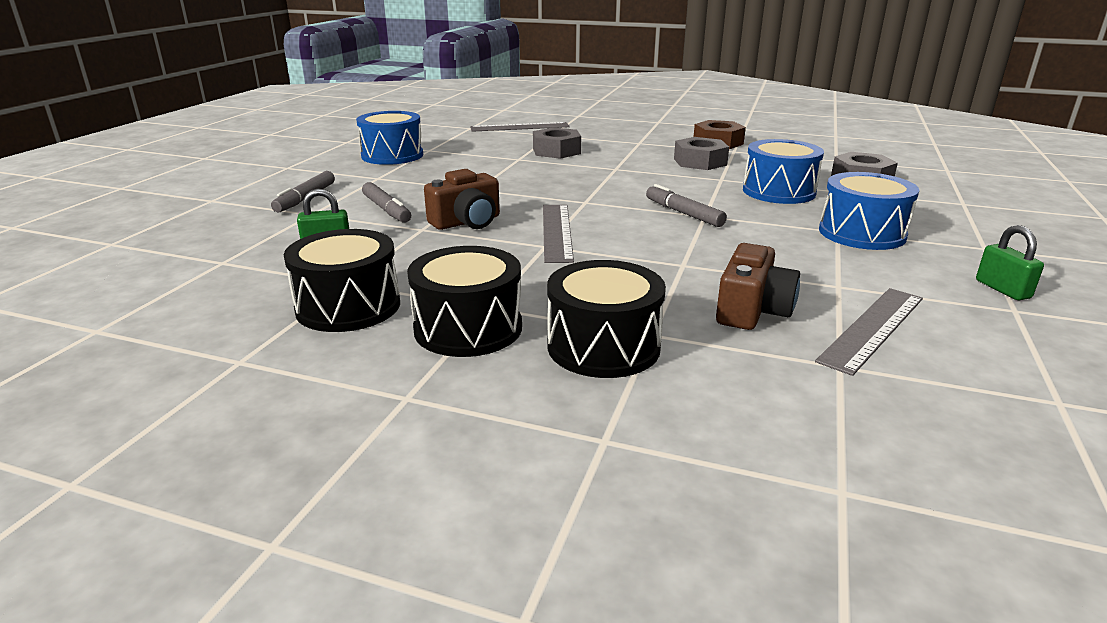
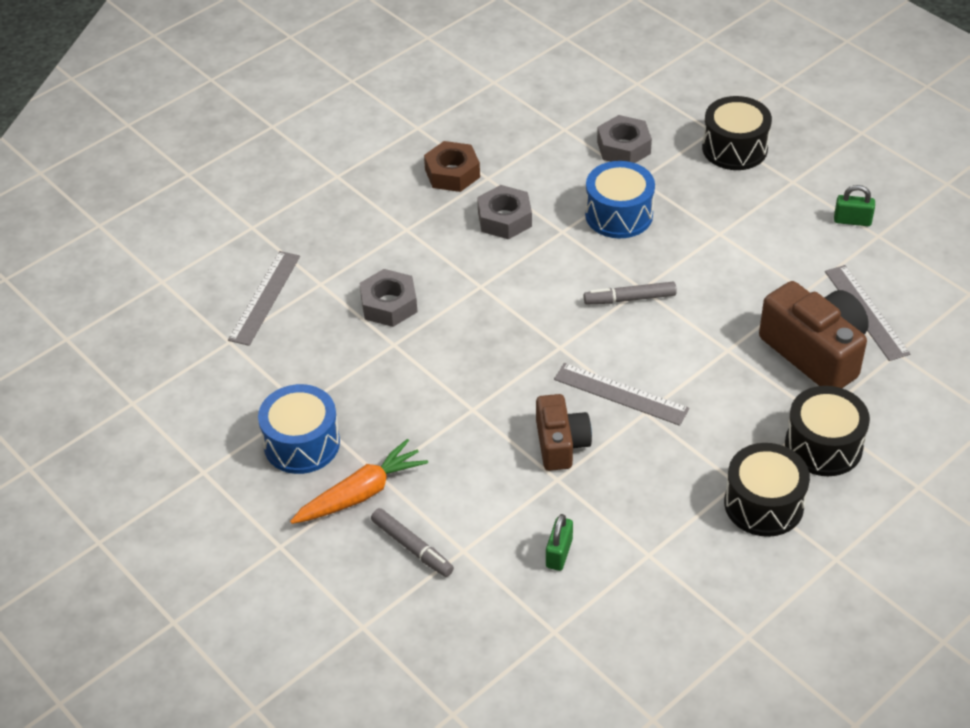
camera: 60 degrees left, 20 degrees up
black drum [284,229,400,332] -> black drum moved to [702,96,772,170]
grey marker [362,182,411,223] -> none
brown camera [716,243,800,330] -> brown camera [759,281,869,388], size x1.59
blue drum [819,172,919,250] -> none
none -> orange carrot [290,439,428,524]

